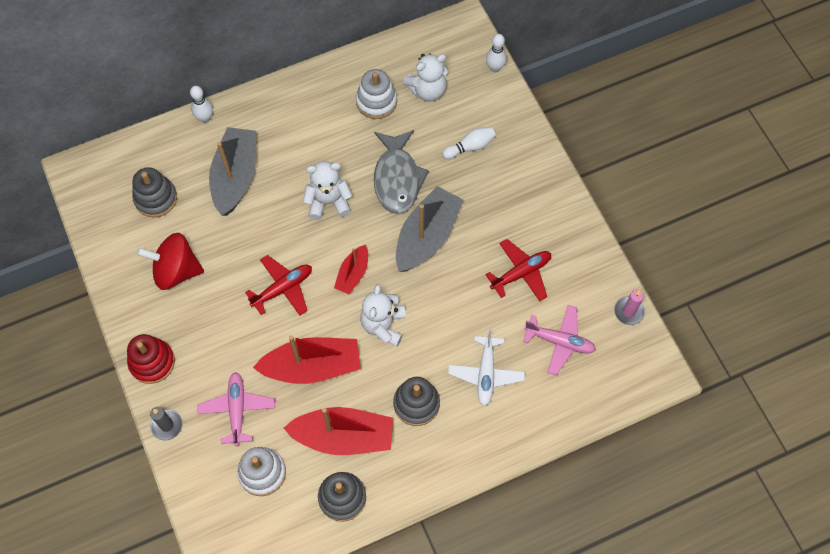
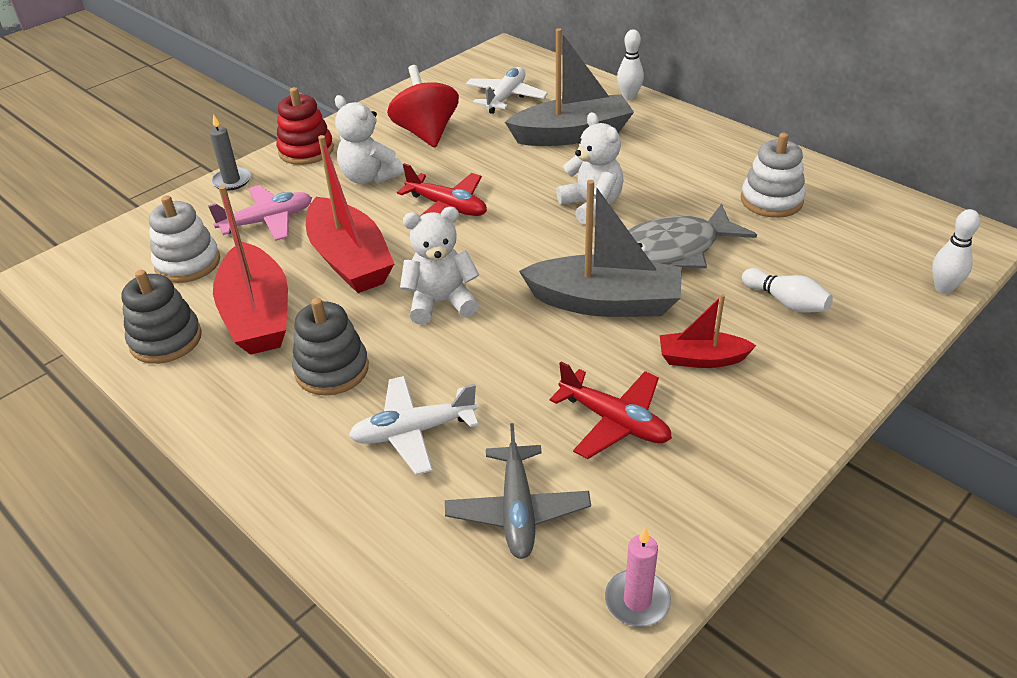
camera: 70 degrees right, 25 degrees down
grey stacking toy [132,167,177,217] -> white plane [466,67,548,114]
red boat [334,245,368,294] -> red boat moved to [660,294,756,368]
white teddy bear [403,53,448,101] -> white teddy bear moved to [335,95,404,184]
pink plane [523,305,596,375] -> grey plane [445,423,591,559]

